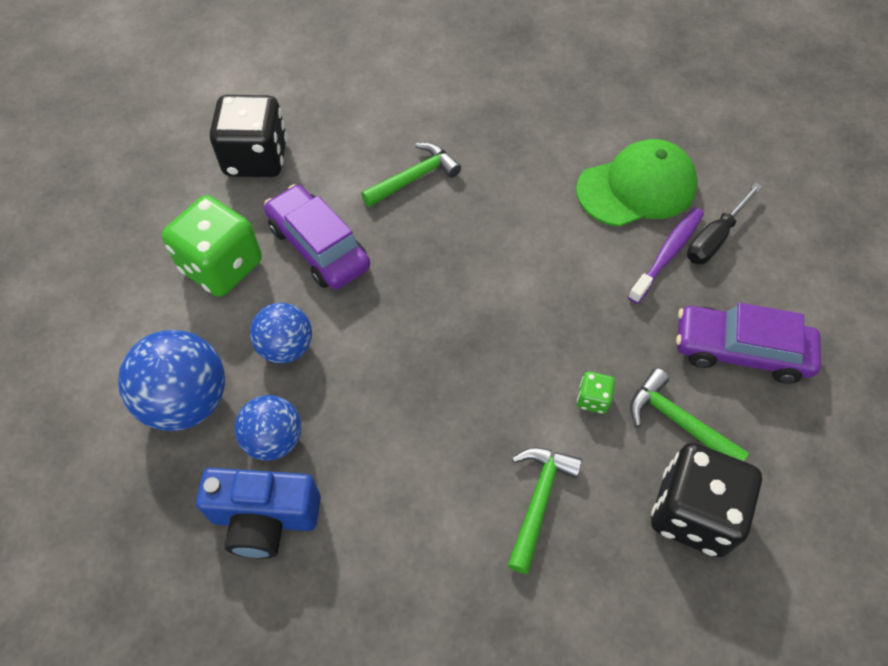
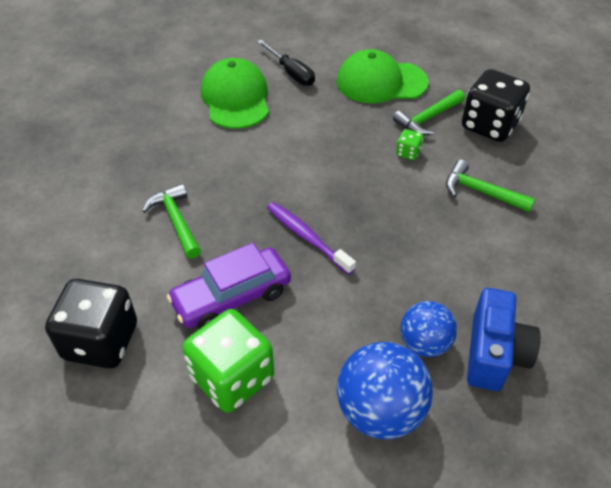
camera: 80 degrees left, 10 degrees down
blue ball [250,303,312,364] -> none
purple toothbrush [628,207,704,304] -> purple toothbrush moved to [267,202,356,275]
purple car [676,303,821,384] -> green cap [336,49,428,103]

